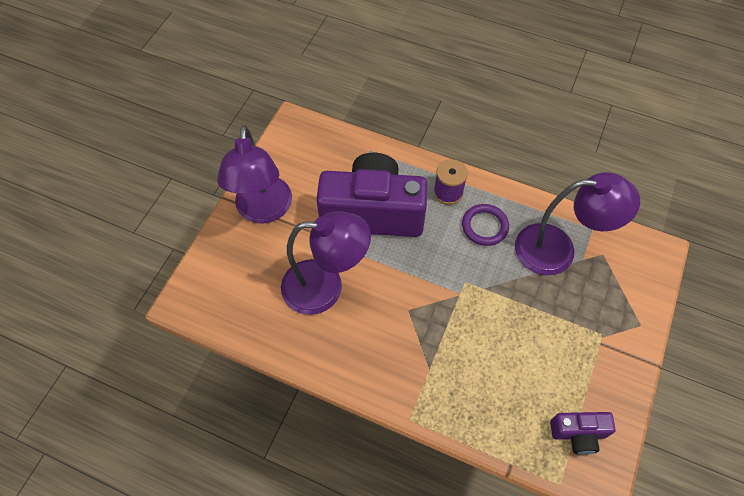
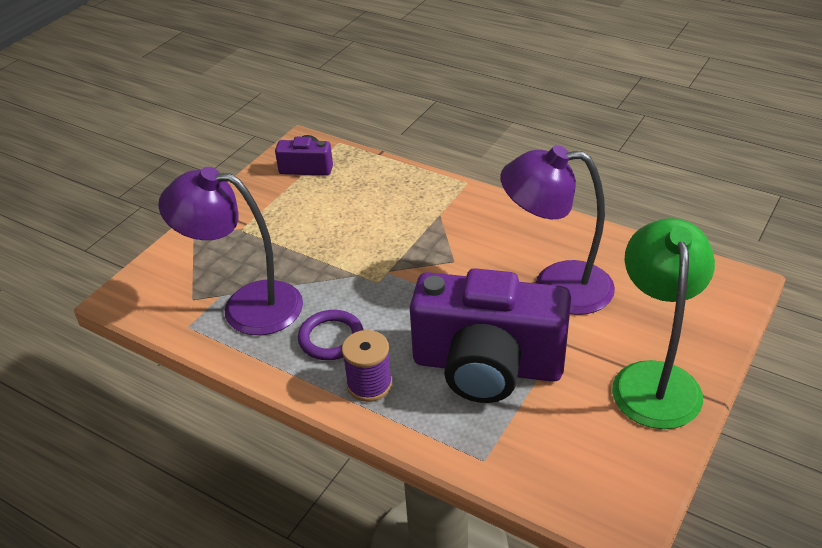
camera: 170 degrees left, 20 degrees down
purple lamp [217,125,292,224] -> green lamp [612,218,715,429]

